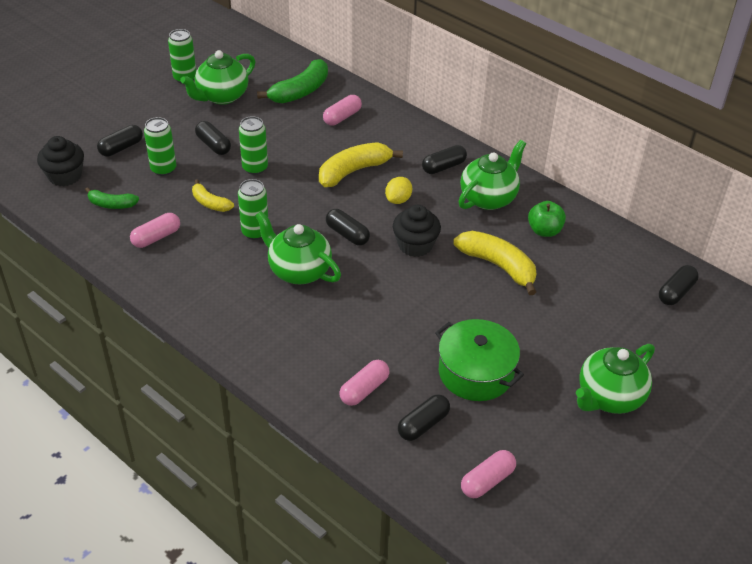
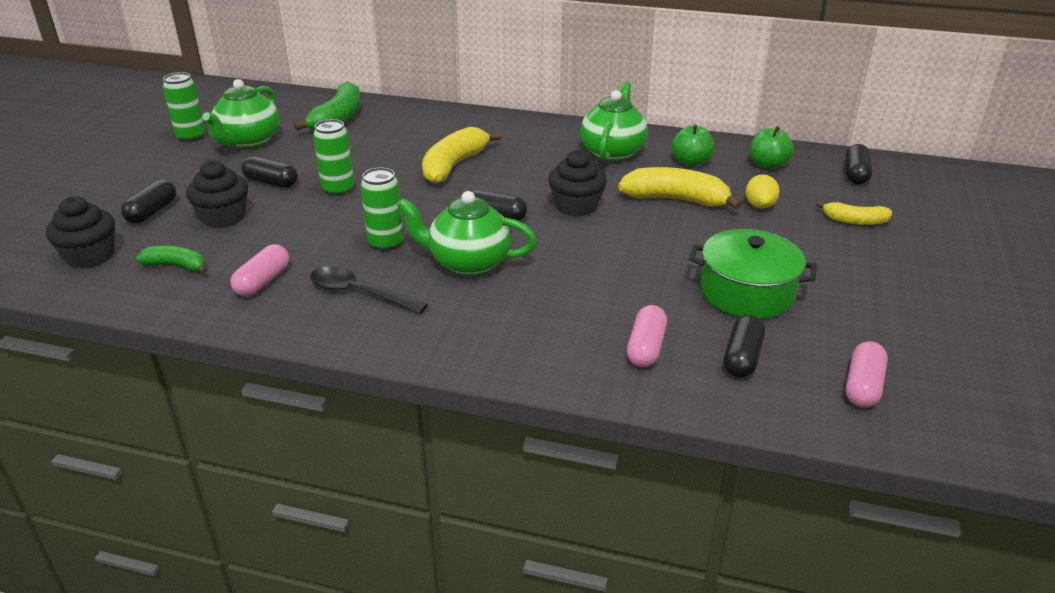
camera: 25 degrees left, 10 degrees down
green banana [85,187,139,209] -> green banana turned 150 degrees counterclockwise [136,246,207,274]
green can [144,117,176,176] -> black cupcake [186,160,248,228]
yellow banana [192,179,234,212] -> yellow banana moved to [816,201,892,225]
pink capsule [323,95,362,126] -> none
yellow lemon [385,177,412,204] -> yellow lemon moved to [746,174,780,209]
black capsule [422,145,467,174] -> none
green teapot [576,344,655,414] -> none
none -> black spoon [310,266,428,314]
none -> green apple [750,126,793,170]

